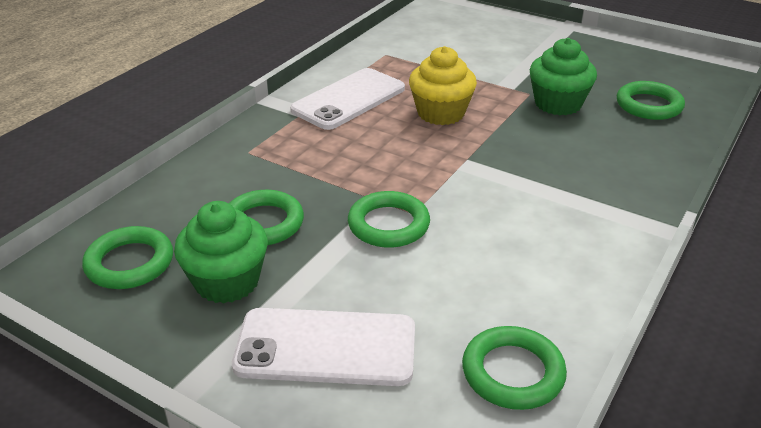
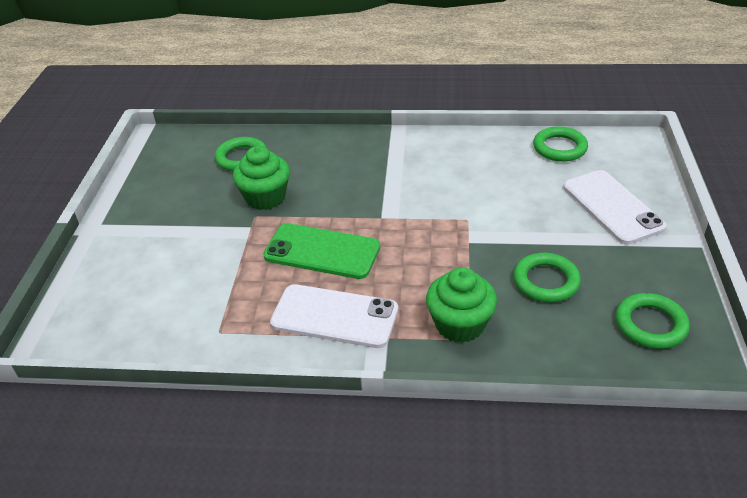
camera: 115 degrees left, 5 degrees up
green cupcake [174,201,268,303] -> green cupcake moved to [426,267,497,343]
green ring [348,191,430,248] -> none
yellow cupcake [409,46,477,125] -> green phone [263,223,380,279]

